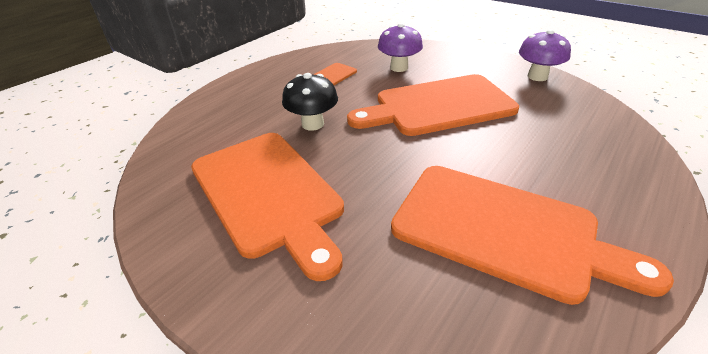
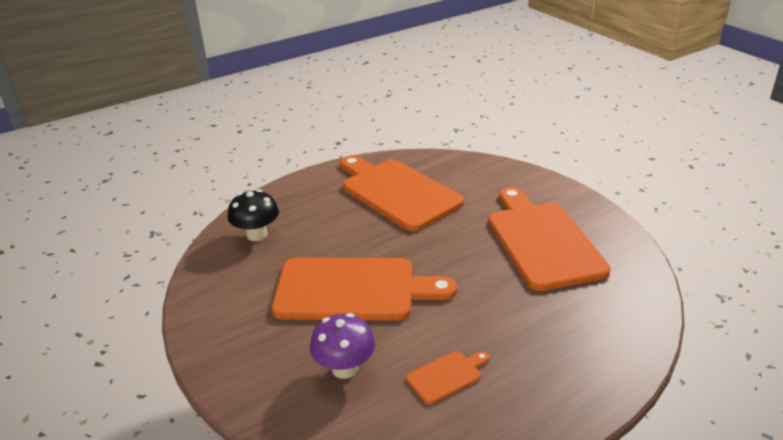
camera: 160 degrees left, 5 degrees down
black mushroom [282,73,338,131] -> black mushroom moved to [228,189,279,241]
purple mushroom [519,29,571,81] -> none

